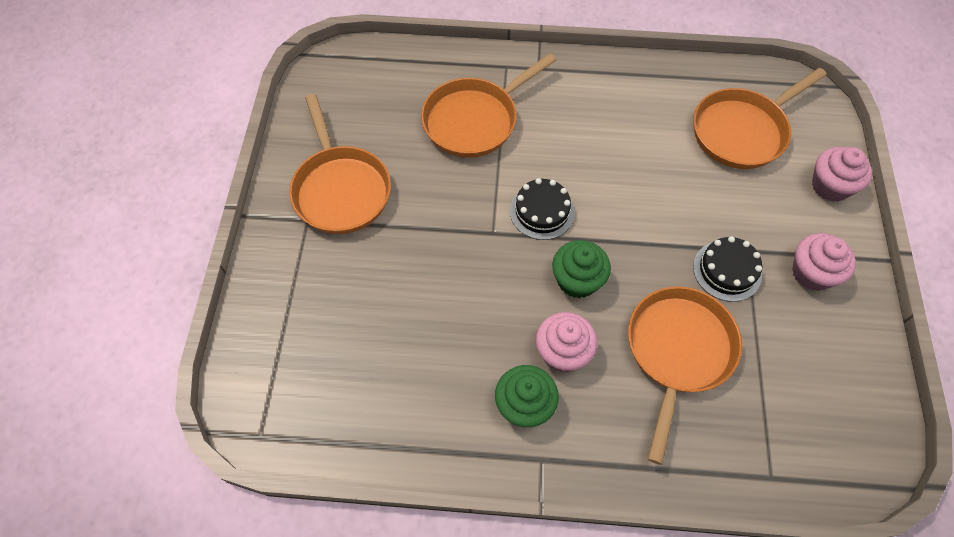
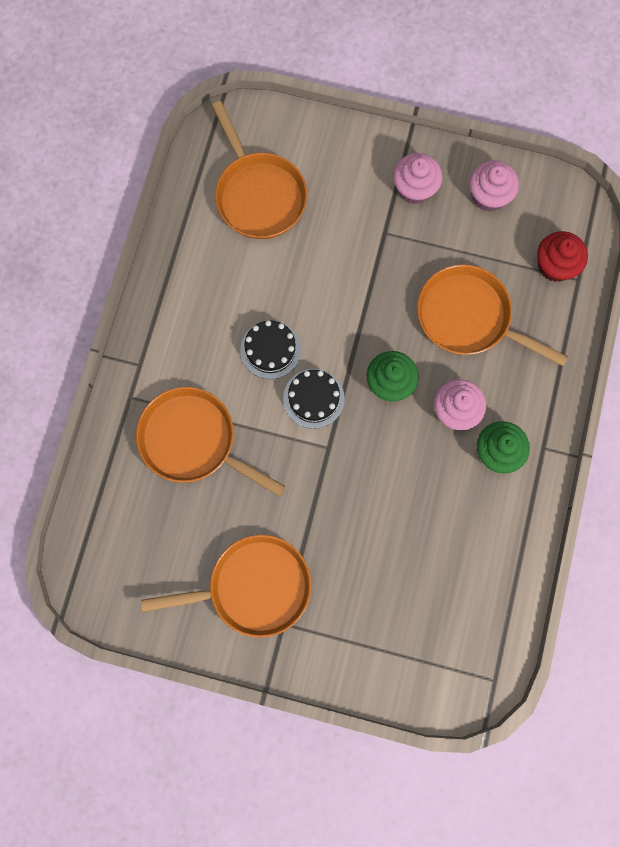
camera: 80 degrees left, 15 degrees up
orange pan [421,53,556,158] -> orange pan turned 150 degrees clockwise [136,387,286,497]
black cake [693,236,762,302] -> black cake moved to [240,320,301,379]
pink cupcake [812,147,872,202] -> pink cupcake moved to [469,160,519,212]
none -> red cupcake [537,231,588,282]

